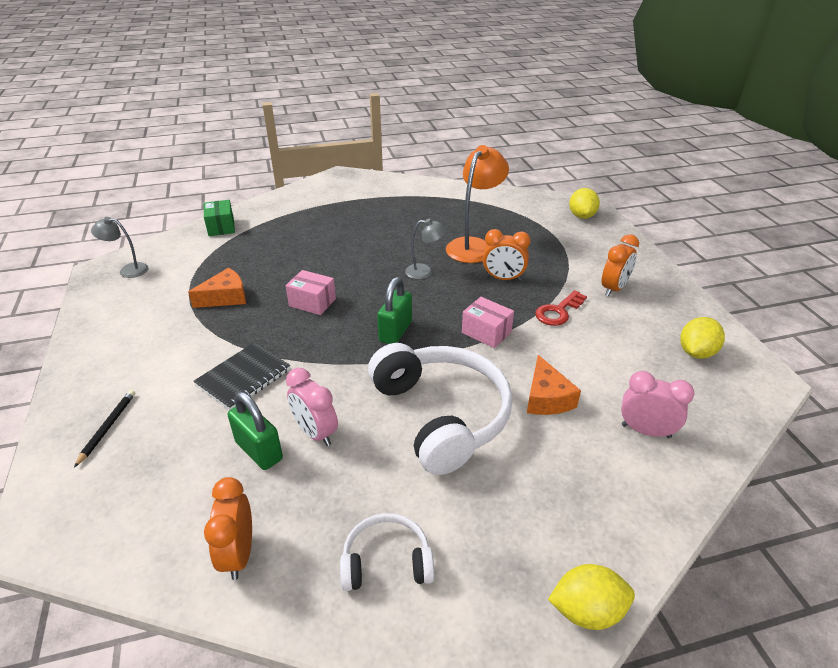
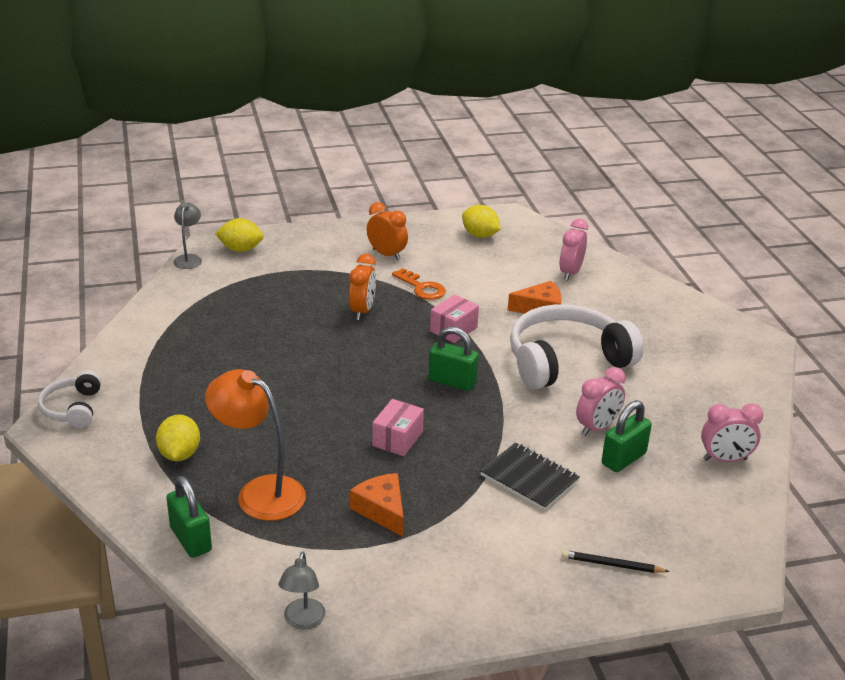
camera: 90 degrees left, 5 degrees down
green box [204,200,235,236] -> green padlock [166,476,212,558]
orange clock [204,477,252,580] -> pink clock [701,403,764,462]
white headphones [340,513,434,591] -> white headphones moved to [38,370,101,428]
grey lamp [405,219,447,279] -> grey lamp moved to [173,202,202,269]
orange lamp [446,145,509,263] -> orange lamp moved to [205,369,306,521]
red key [535,290,587,326] -> orange key [392,268,446,300]
yellow lemon [548,564,635,630] -> yellow lemon moved to [156,414,200,461]

